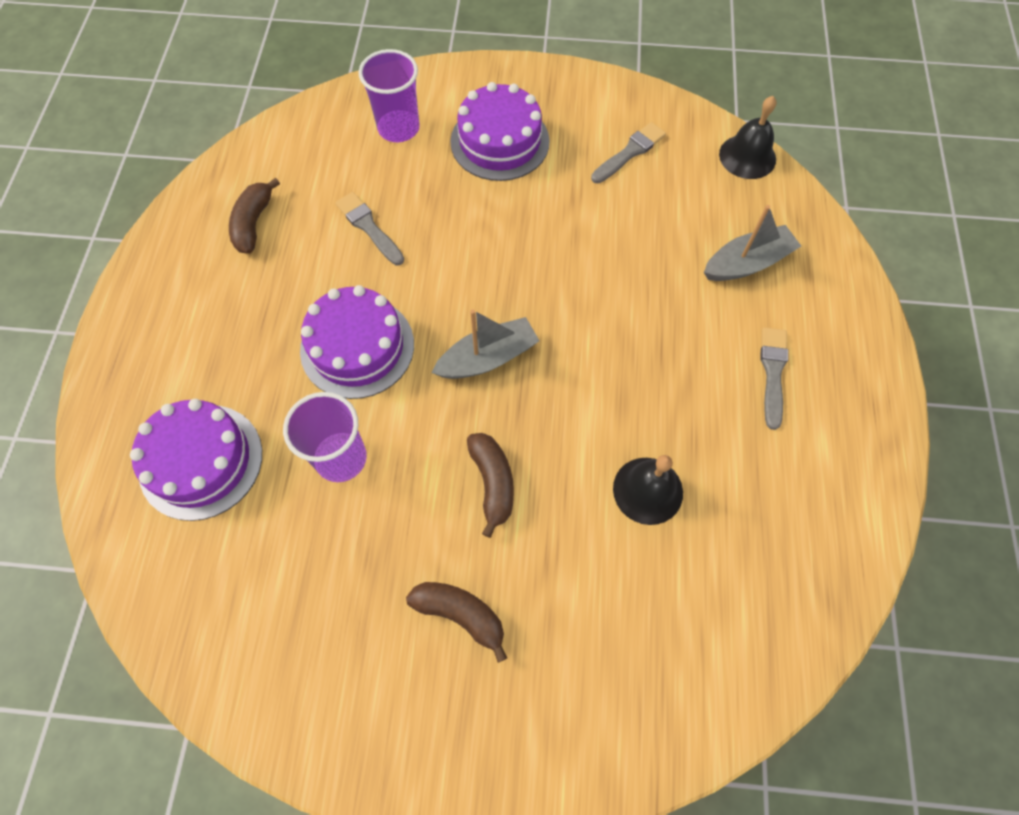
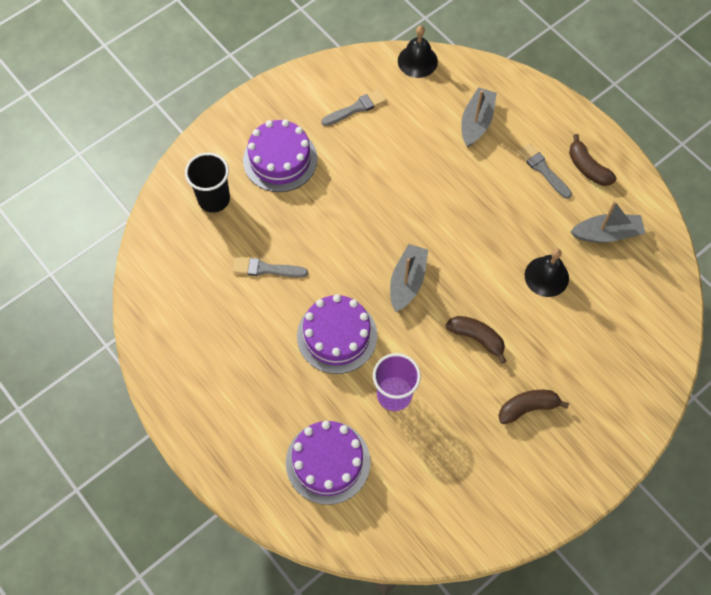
camera: 45 degrees left, 0 degrees up
brown banana [229,178,280,254] -> brown banana moved to [569,134,616,186]
purple cup [358,49,420,142] -> black cup [185,153,230,213]
grey brush [591,122,666,184] -> grey brush turned 60 degrees clockwise [321,89,386,126]
none -> grey boat [570,201,645,243]

